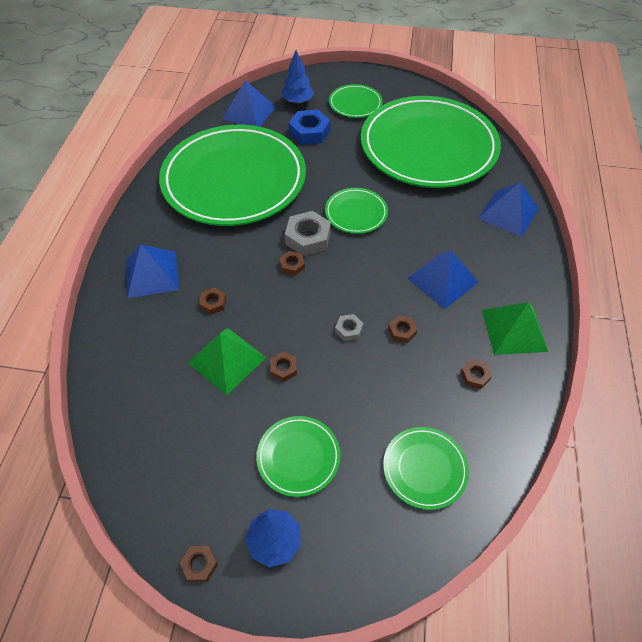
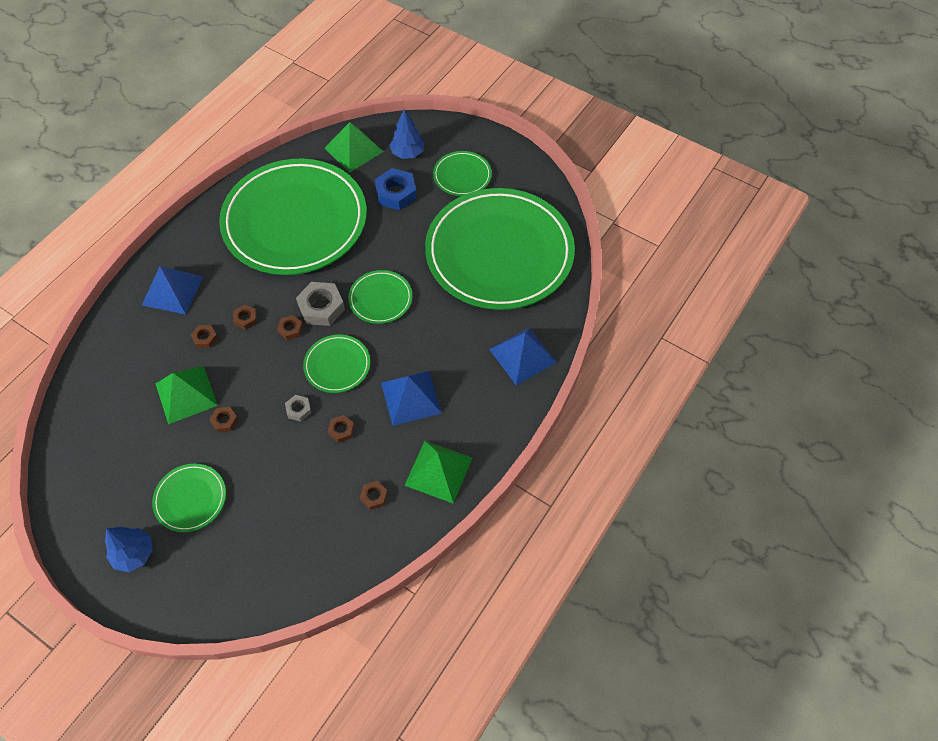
camera: 25 degrees right, 5 degrees up
brown nut [180,546,218,582] -> brown nut moved to [233,305,257,330]
blue pyramid [222,80,276,127] -> green pyramid [325,122,383,173]
green plate [383,427,469,510] -> green plate moved to [303,335,370,393]

